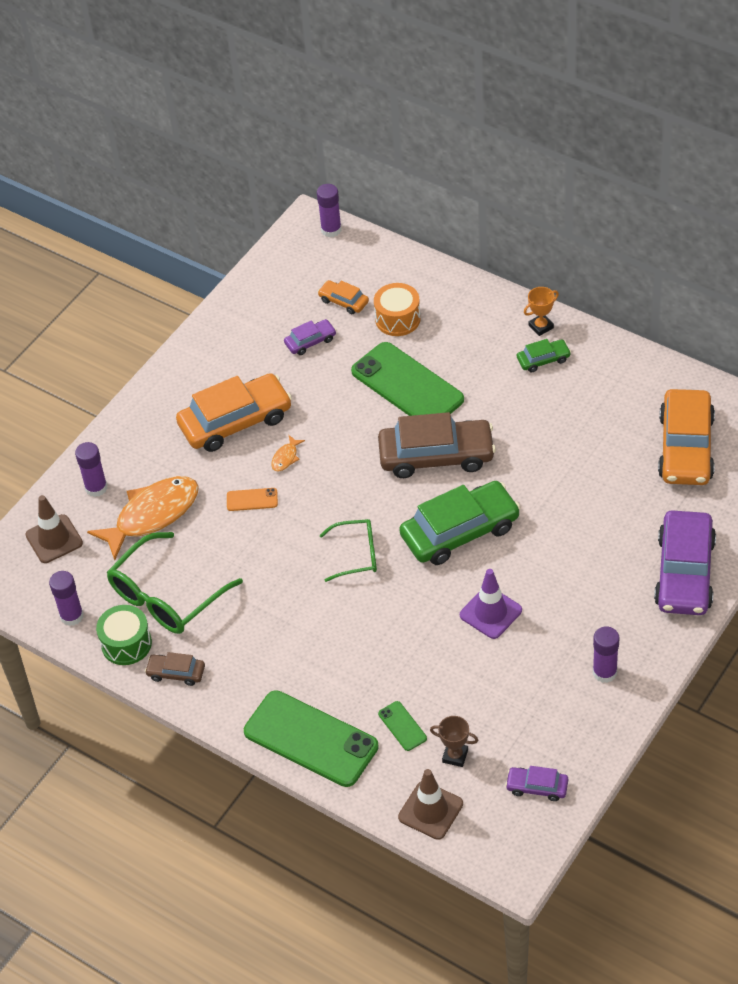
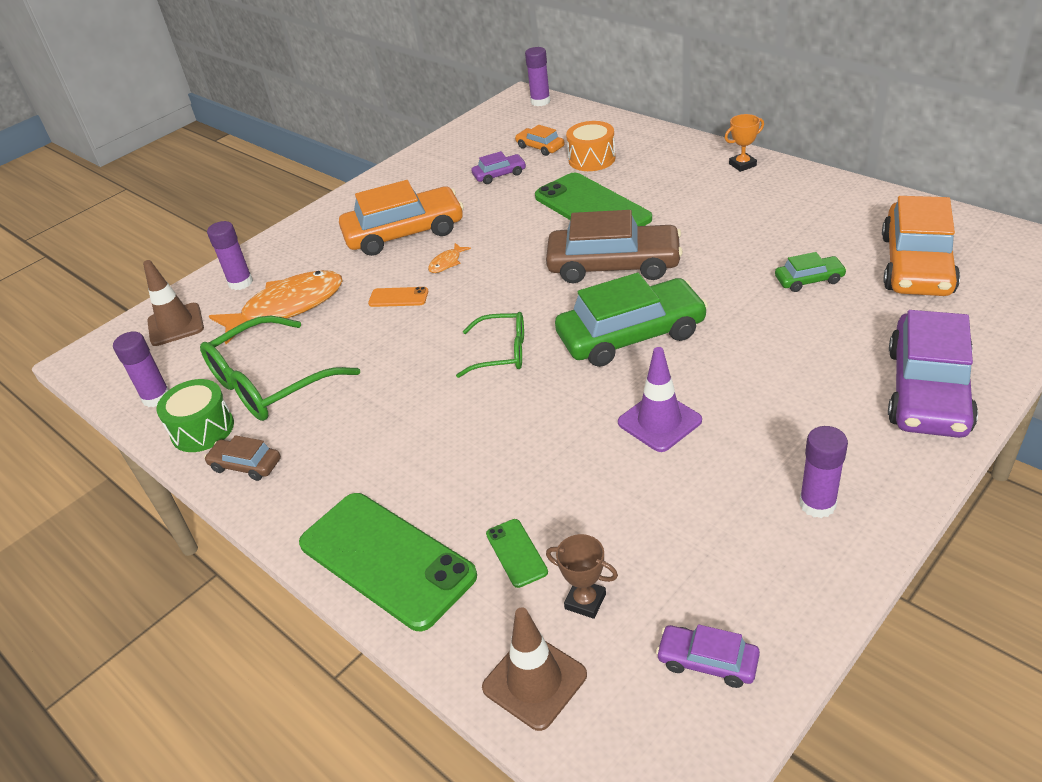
camera: 10 degrees right, 10 degrees down
green car [517,339,571,372] -> green car moved to [775,252,847,292]

